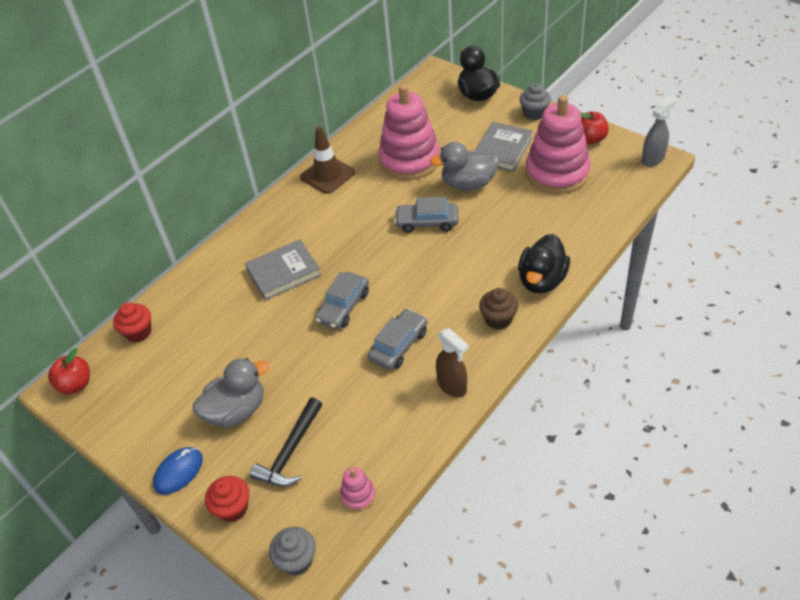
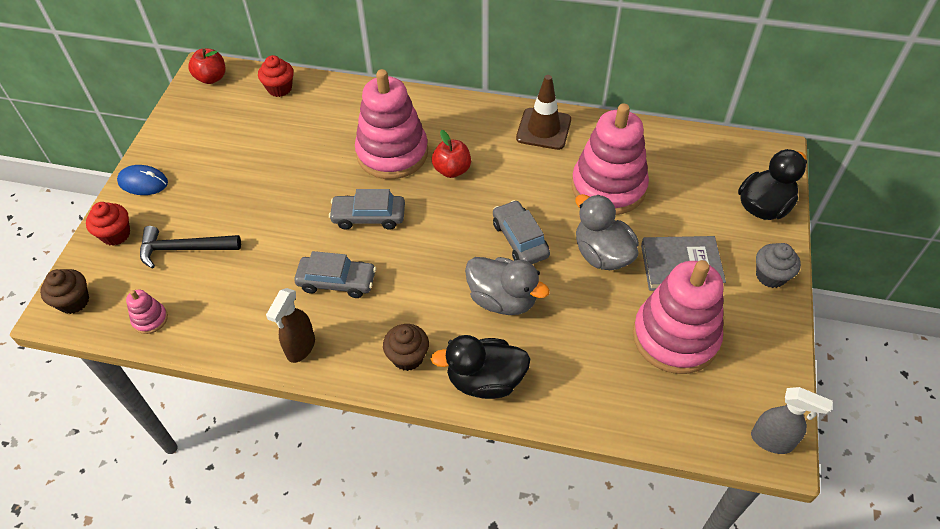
camera: 60 degrees right, 5 degrees up
grey duck [193,358,269,428] -> grey duck moved to [465,257,550,315]
grey book [245,239,321,300] -> pink stacking toy [355,69,428,179]
grey cupcake [269,527,316,575] -> brown cupcake [40,269,89,314]
red apple [581,112,609,144] -> red apple moved to [432,130,471,178]

